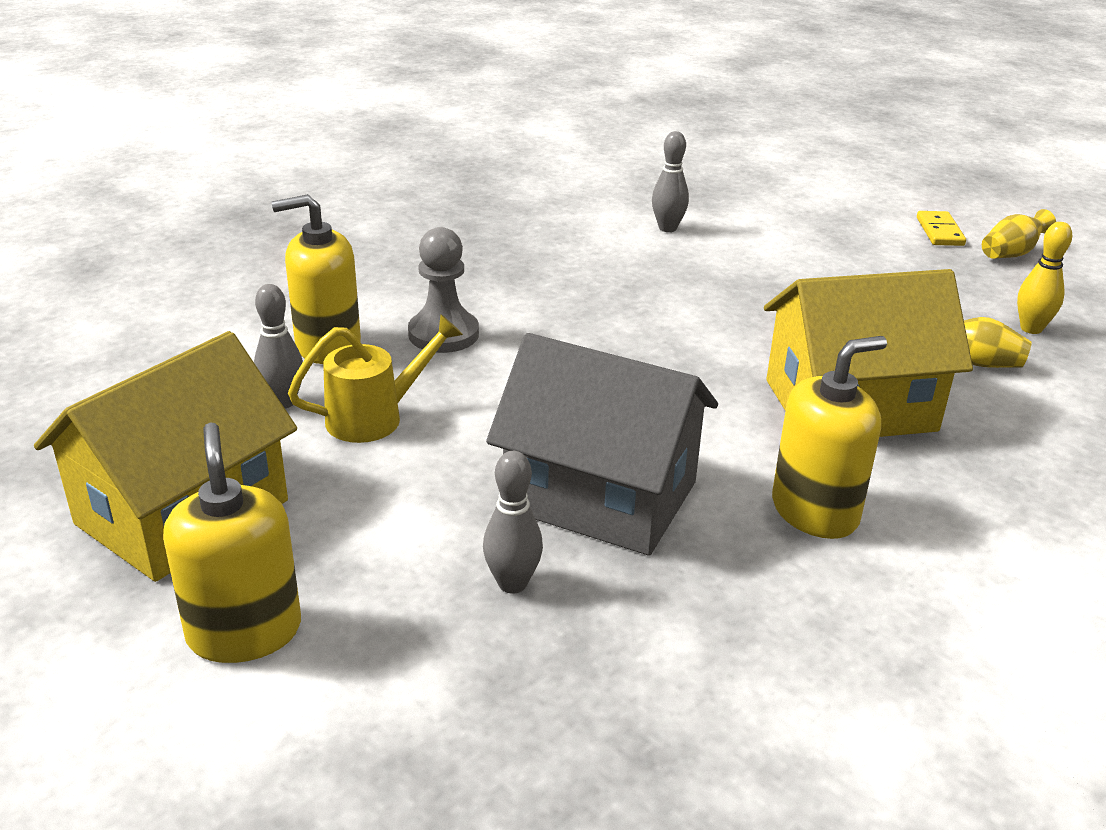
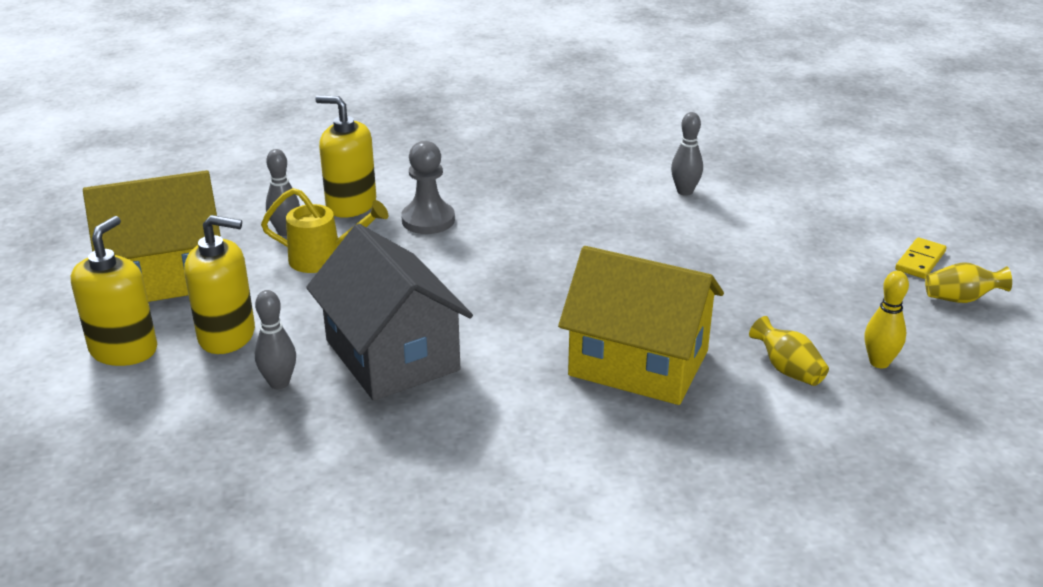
camera: 35 degrees right, 0 degrees up
yellow soap dispenser [772,336,887,539] -> yellow soap dispenser moved to [184,215,255,354]

